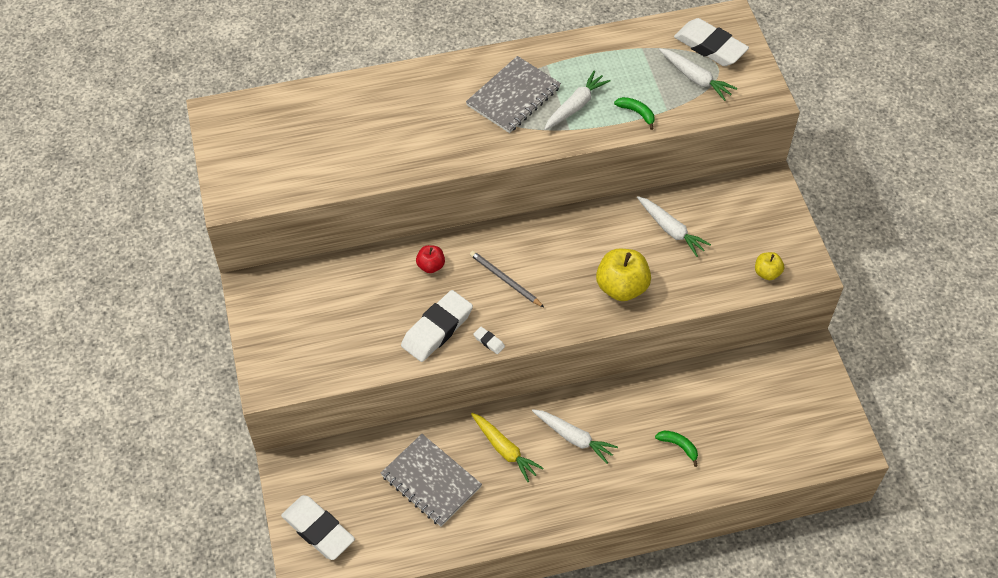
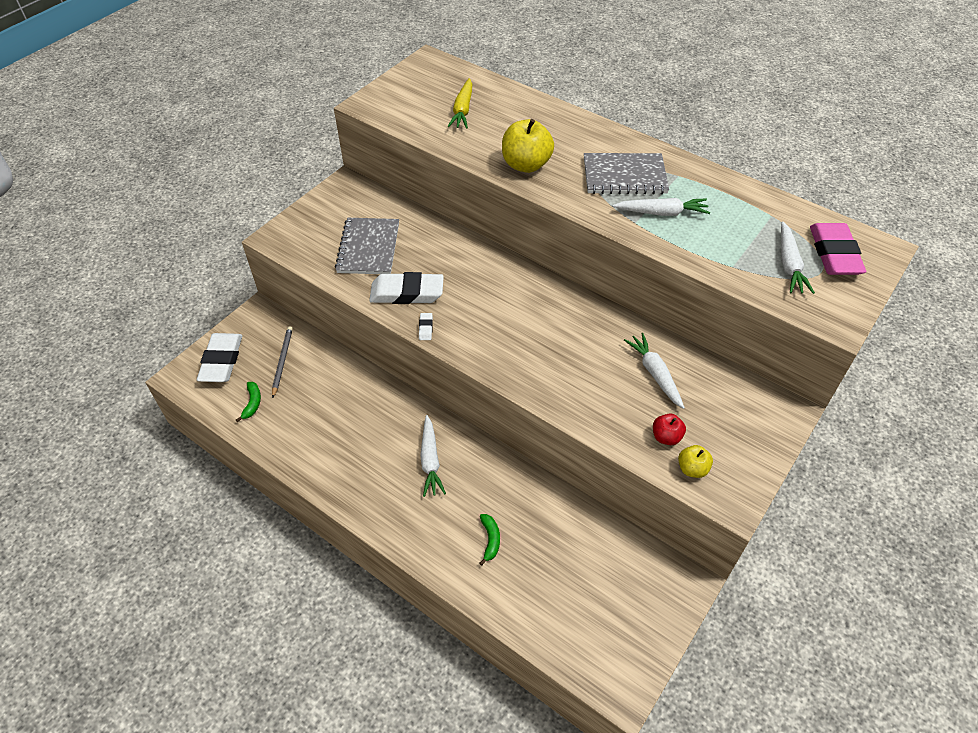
camera: 50 degrees right, 5 degrees down
grey notebook [381,434,482,527] -> grey notebook moved to [335,218,399,274]
red apple [416,245,445,273] -> red apple moved to [653,414,686,445]
grey pencil [470,251,544,307] -> grey pencil moved to [272,326,293,398]
yellow carrot [471,413,544,482] -> yellow carrot moved to [447,78,472,129]
yellow apple [596,249,651,301] -> yellow apple moved to [502,119,554,173]
green banana [614,97,655,130] -> green banana moved to [236,382,261,422]
white carrot [637,196,711,257] -> white carrot turned 150 degrees clockwise [624,333,685,409]
white eraser [674,18,749,66] -> pink eraser [810,223,866,275]

